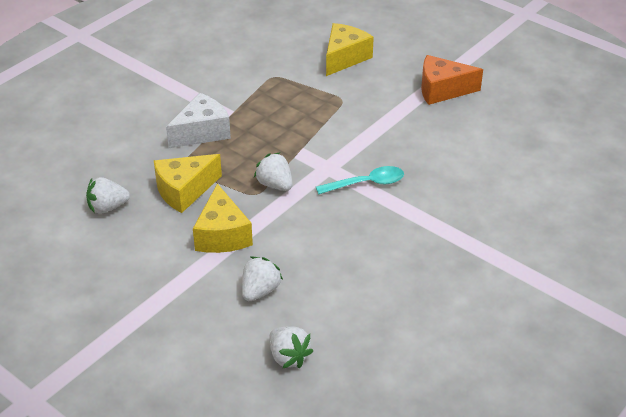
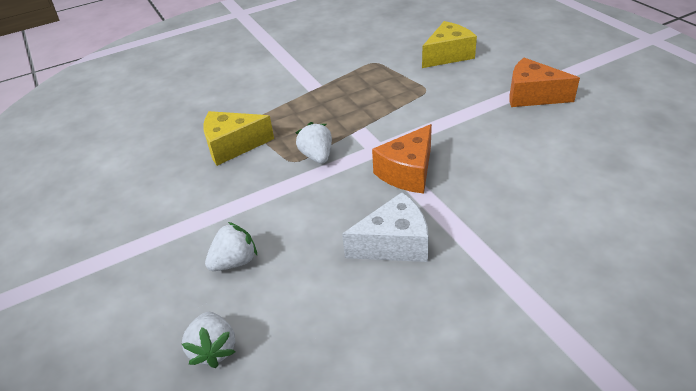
camera: 25 degrees right, 0 degrees up
white strawberry [86,177,130,214] -> none
white cheese [166,93,231,148] -> white cheese moved to [342,192,429,262]
yellow cheese [193,183,253,253] -> none
turquoise spoon [316,166,404,195] -> orange cheese [372,124,432,194]

